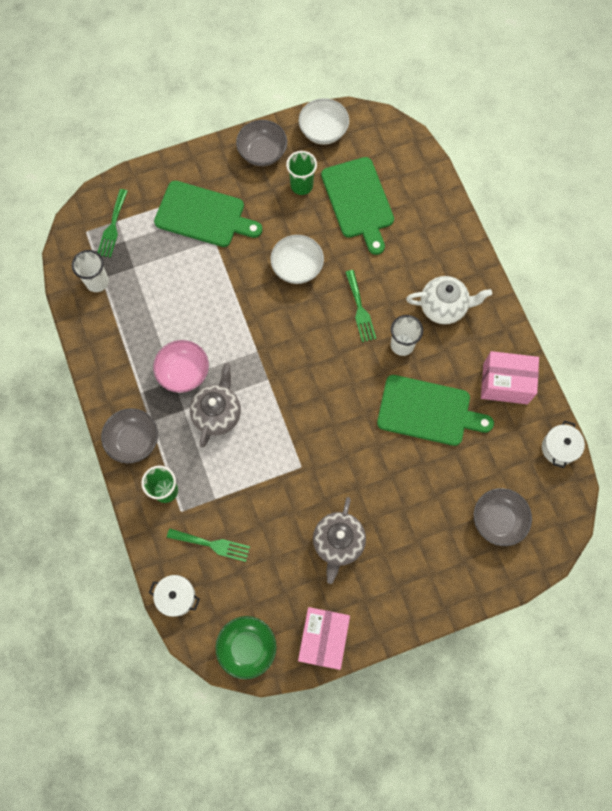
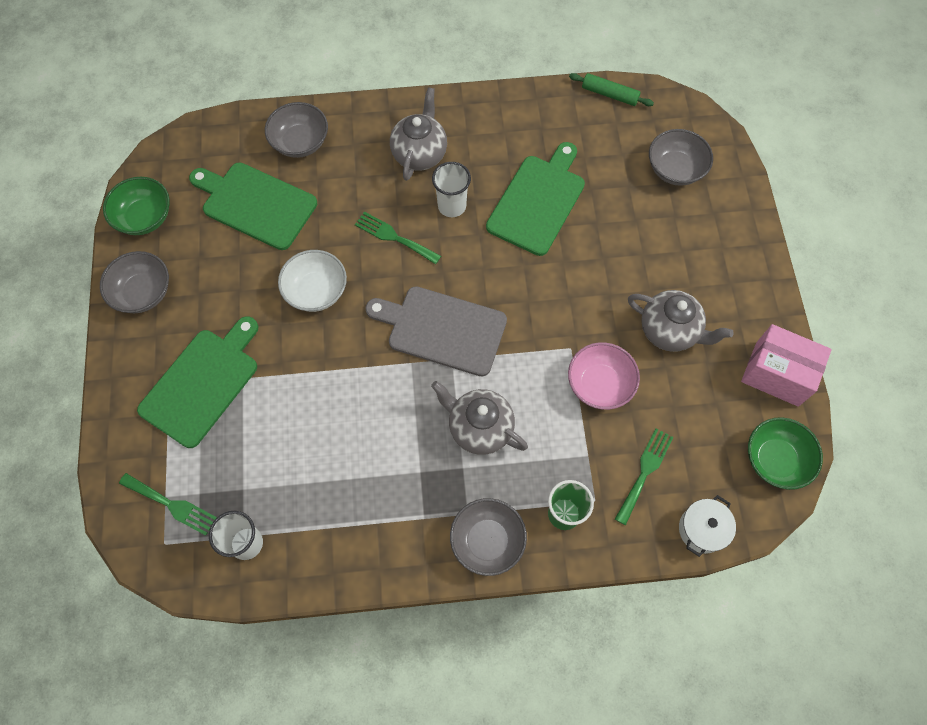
camera: 75 degrees left, 5 degrees down
pink bowl [153,340,209,393] -> pink bowl moved to [568,342,640,410]
green cup [286,151,317,195] -> none
white bowl [299,98,349,144] -> green bowl [103,177,170,235]
green cutting board [321,157,394,255] -> green cutting board turned 150 degrees counterclockwise [189,162,317,250]
green fork [345,270,376,342] -> green fork turned 150 degrees counterclockwise [355,212,441,264]
white teapot [406,276,492,324] -> grey teapot [390,87,447,181]
pink box [481,351,539,404] -> none
white pot [542,420,585,468] -> green rolling pin [569,73,654,106]
none -> grey bowl [265,102,328,158]
none -> grey cutting board [365,286,507,377]

